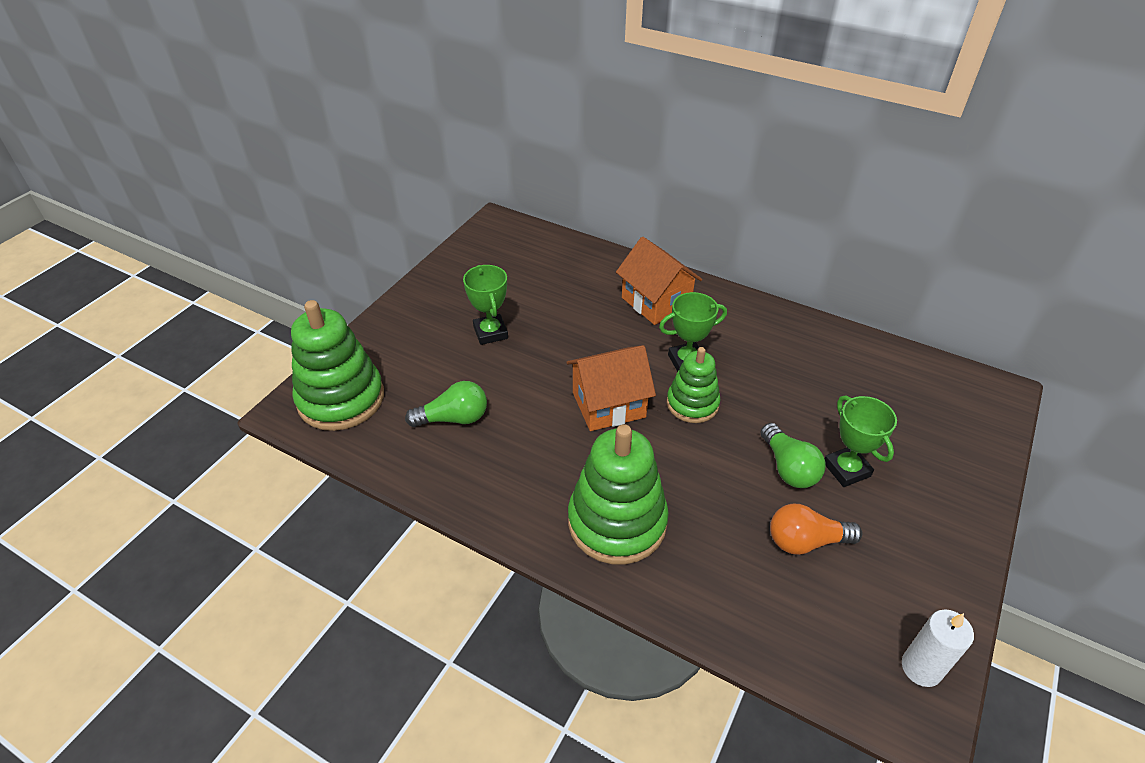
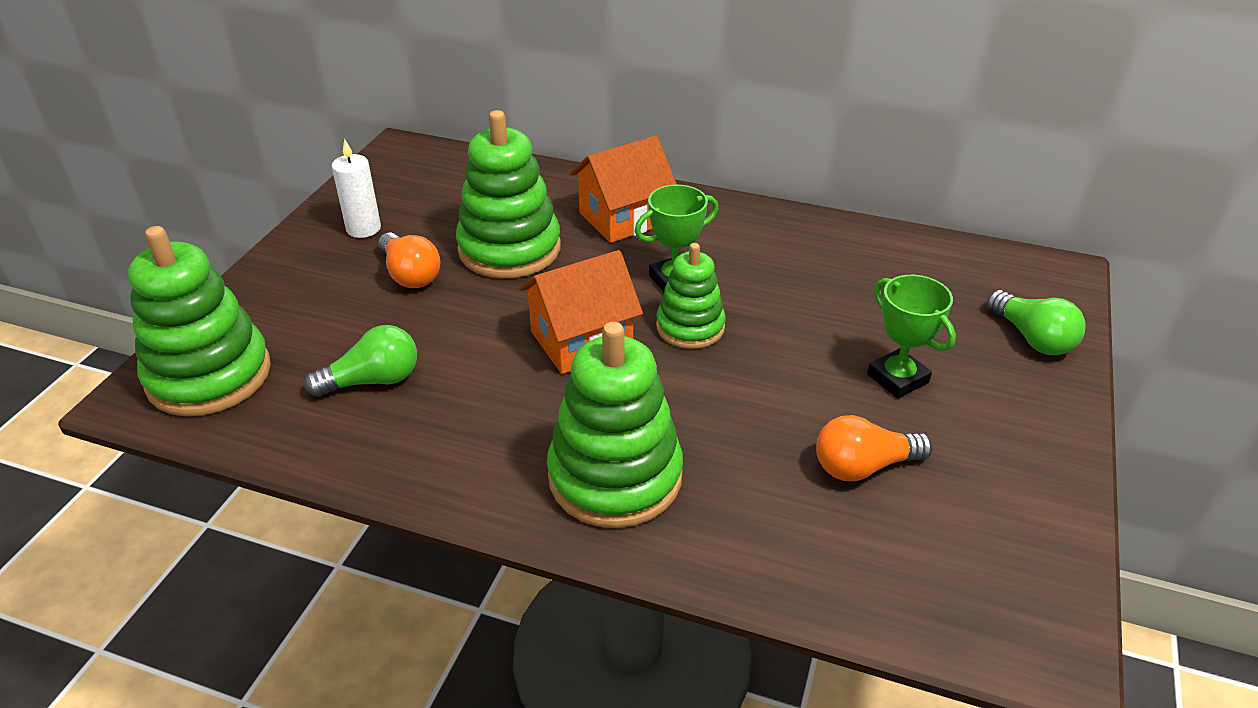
camera: 10 degrees left, 5 degrees down
green trophy [463,265,508,345] -> orange light bulb [378,232,441,288]
orange house [616,237,702,325] -> orange house turned 75 degrees counterclockwise [570,136,677,243]
green light bulb [760,423,825,488] -> green light bulb moved to [987,290,1085,355]
white candle [902,609,974,687] -> white candle moved to [332,139,381,238]
none -> green stacking toy [456,110,561,278]

